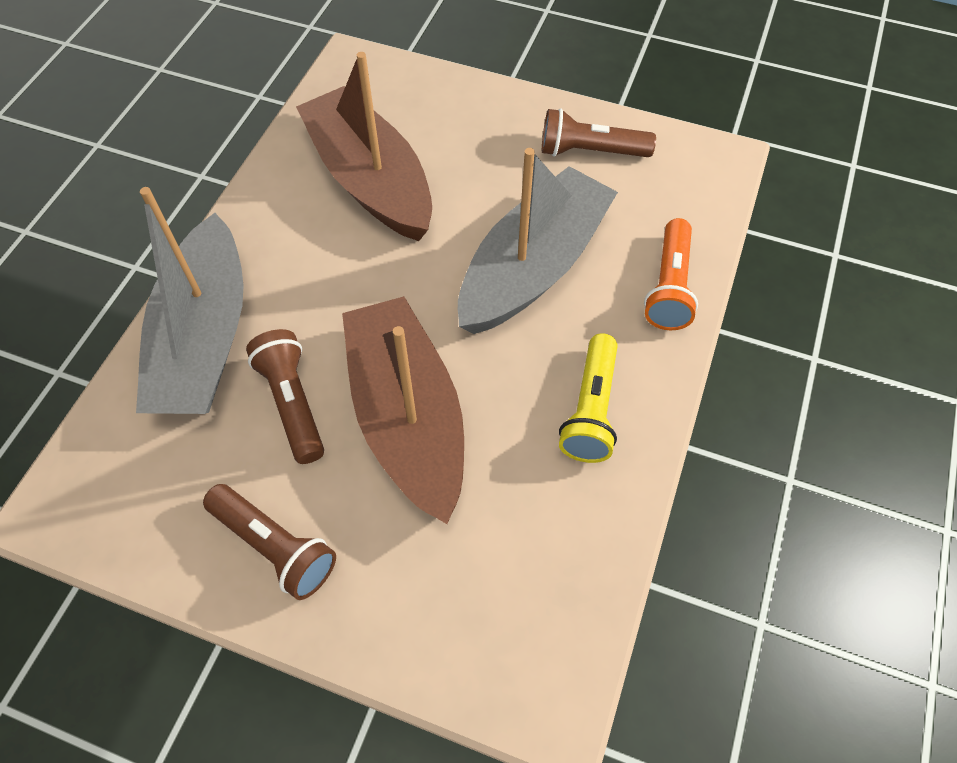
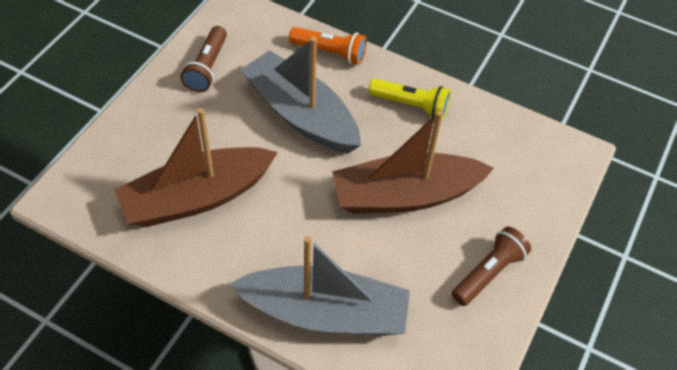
camera: 85 degrees left, 5 degrees down
brown flashlight [246,329,324,464] -> none

